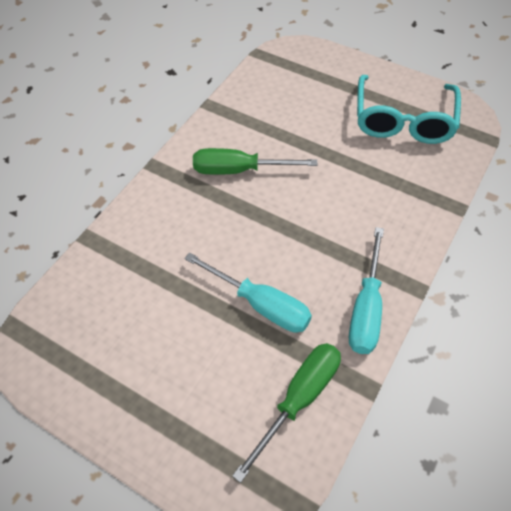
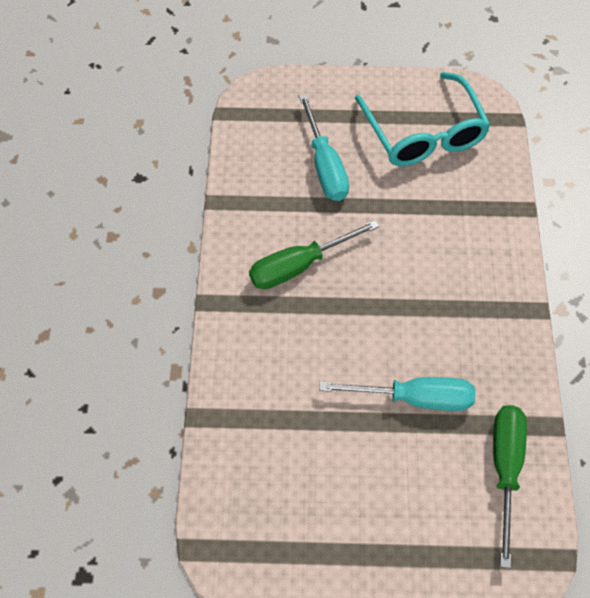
camera: 30 degrees left, 5 degrees up
turquoise screwdriver [349,227,384,354] -> turquoise screwdriver moved to [299,94,349,201]

